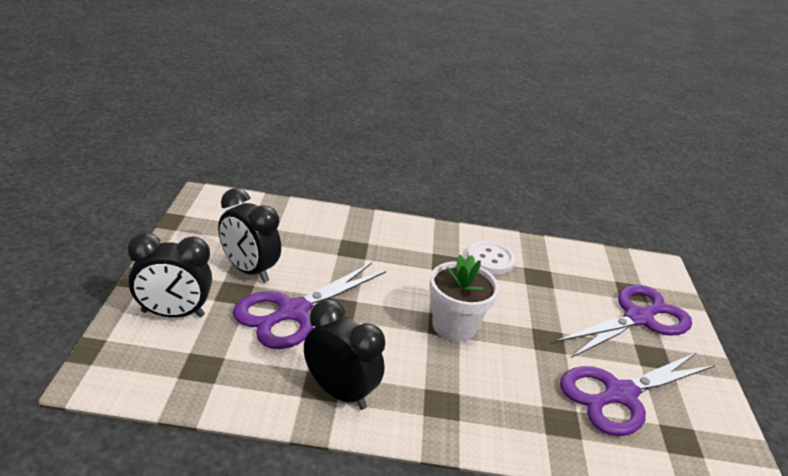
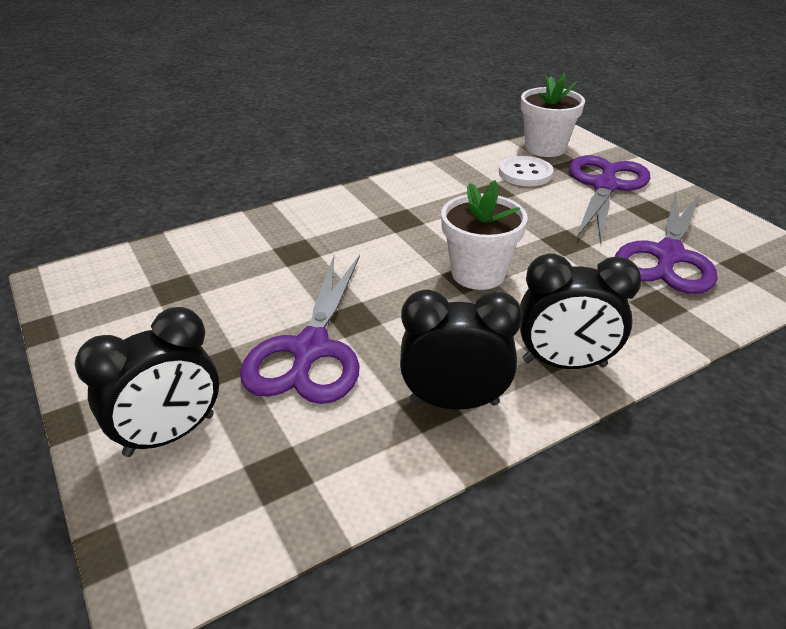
camera: 30 degrees left, 5 degrees up
black clock [218,188,281,283] -> black clock moved to [520,253,642,369]
white button [467,241,516,274] -> white button moved to [499,156,553,186]
none -> white flower pot [521,73,585,157]

